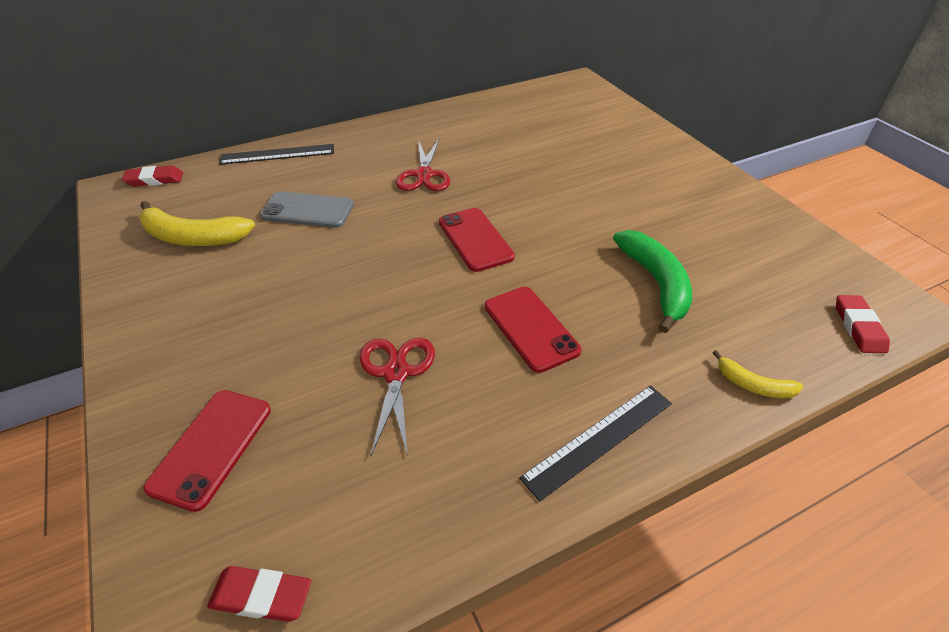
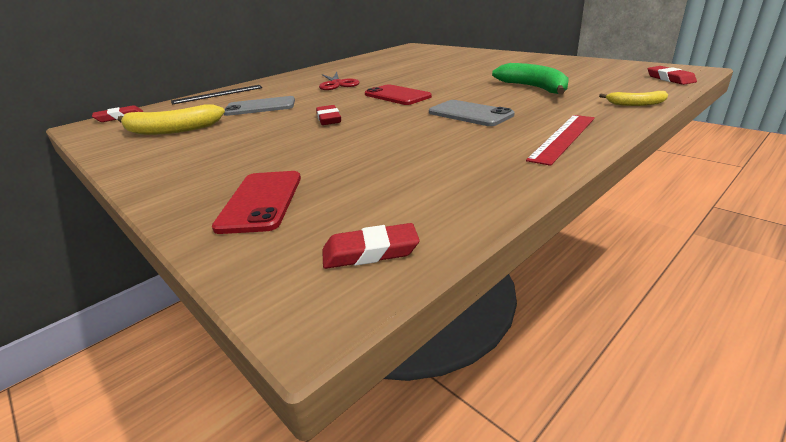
camera: 15 degrees left, 15 degrees down
red scissors [360,338,435,456] -> none
red phone [485,287,581,373] -> grey phone [429,100,515,126]
black ruler [519,385,672,502] -> red ruler [526,115,595,166]
none -> red eraser [316,105,341,125]

